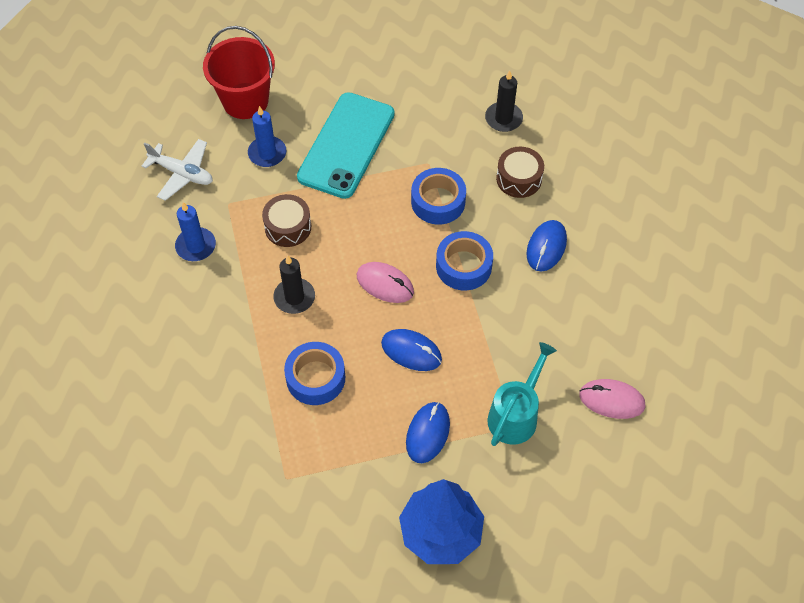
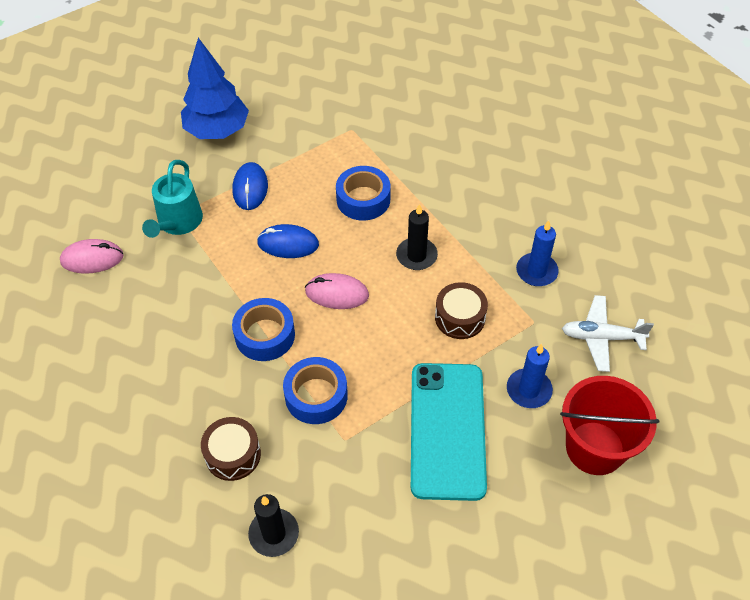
camera: 160 degrees right, 5 degrees down
blue mouse [526,220,567,271] -> none

